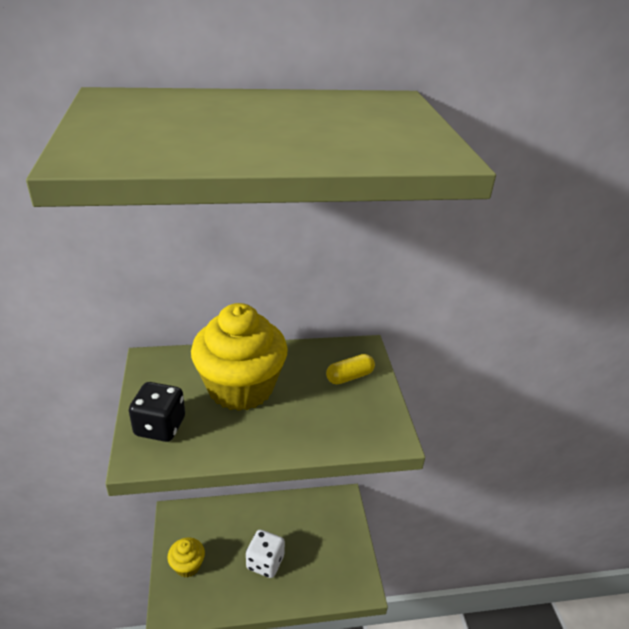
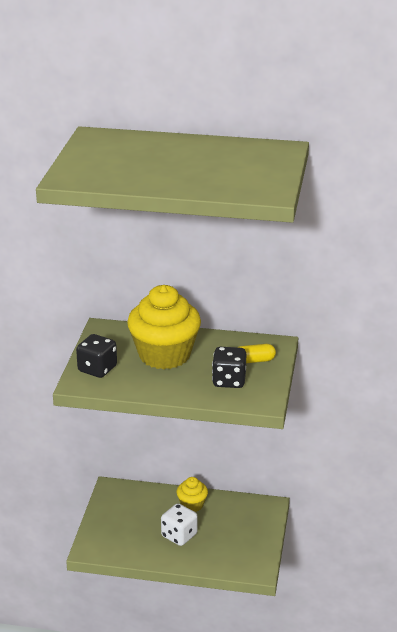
camera: 20 degrees right, 5 degrees down
yellow cupcake [167,537,205,578] -> yellow cupcake moved to [177,477,208,512]
none -> black dice [212,347,246,388]

